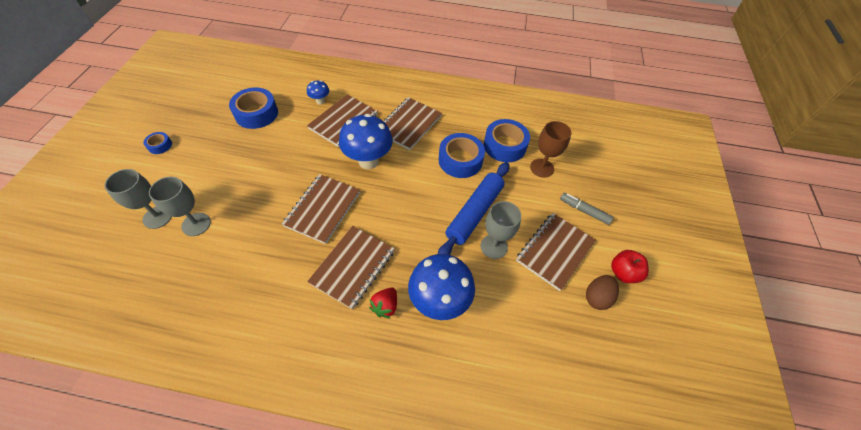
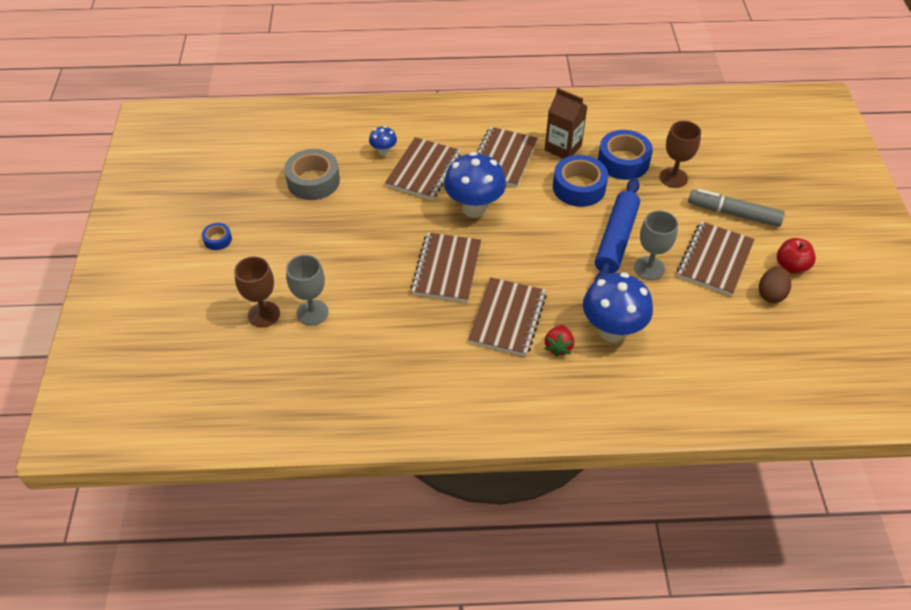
camera: 10 degrees left, 5 degrees down
grey goblet [105,169,172,229] -> brown goblet [234,256,280,327]
blue tape [229,88,278,129] -> grey tape [284,149,340,200]
grey marker [560,193,614,225] -> grey marker [688,189,785,227], size x1.54
none -> brown carton [545,88,588,159]

